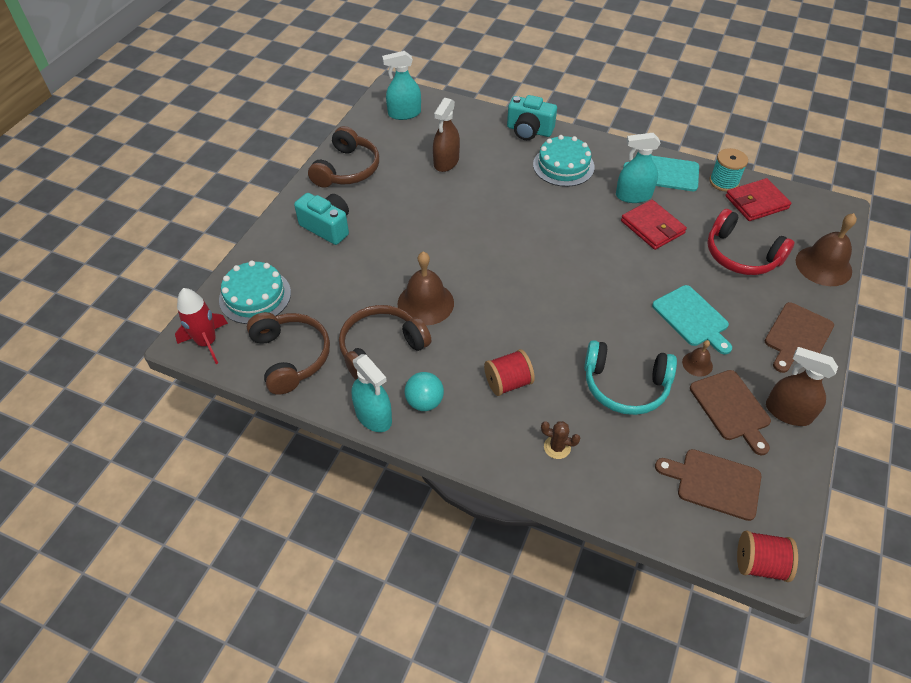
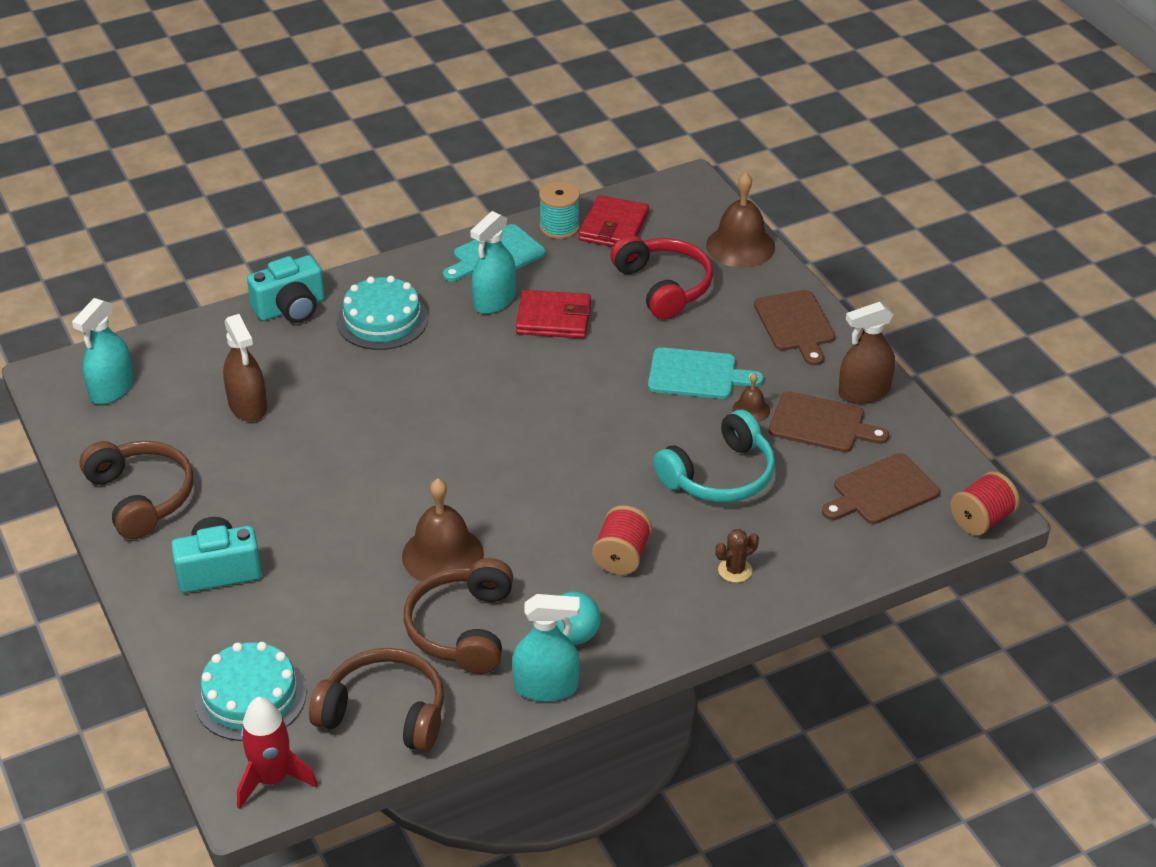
camera: 50 degrees left, 10 degrees down
red headphones [707,209,795,275] -> red headphones turned 105 degrees counterclockwise [610,235,713,320]

